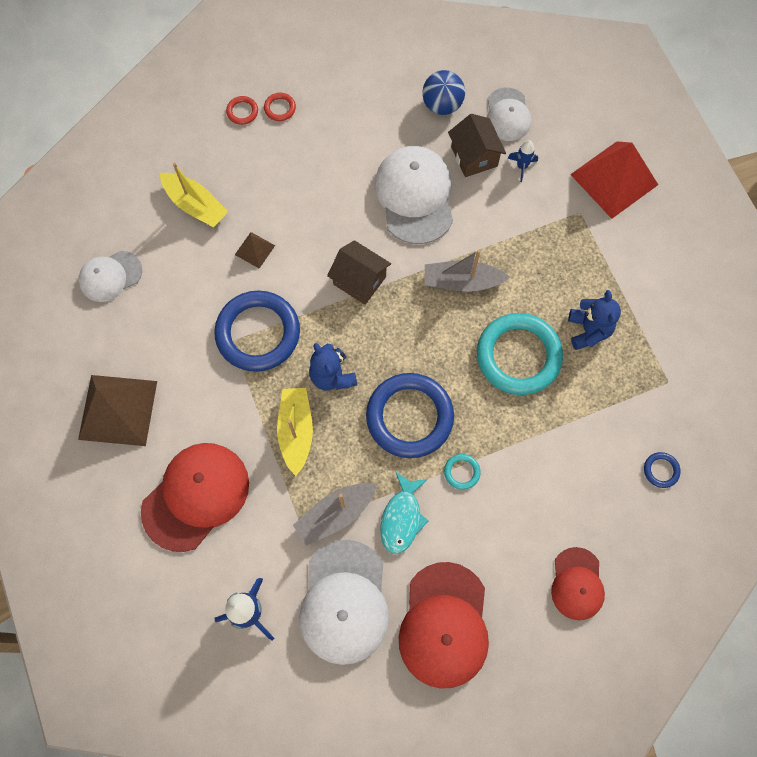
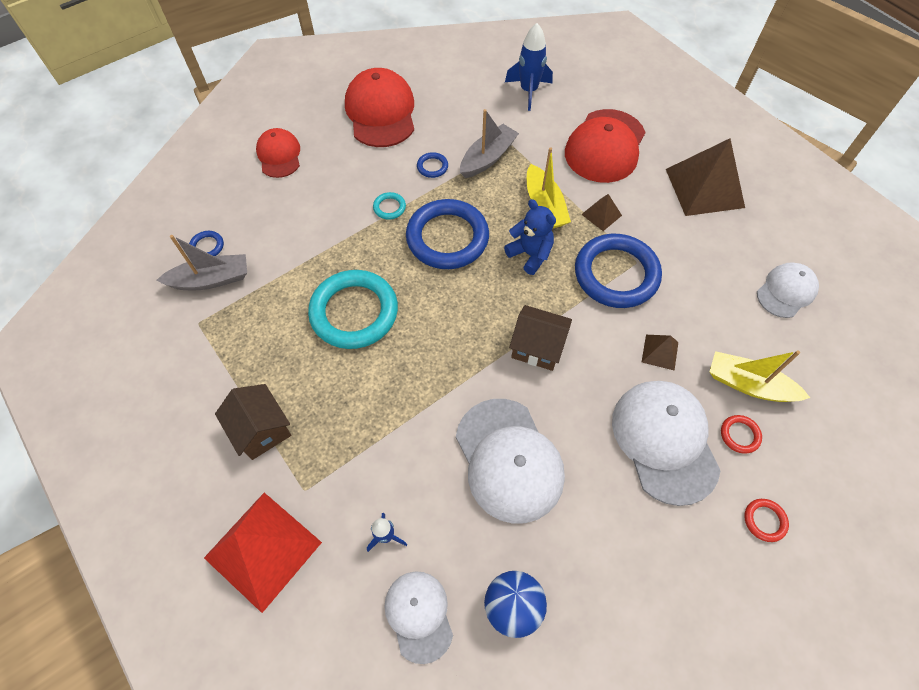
camera: 165 degrees right, 10 degrees down
red ring [264,93,296,121] -> red ring moved to [721,415,762,454]
white cap [299,540,389,665] -> white cap moved to [612,381,721,506]
turquoise fish [380,472,429,554] -> blue ring [417,152,448,178]
grey boat [424,250,510,292] -> grey boat moved to [156,235,247,290]
brown house [448,114,506,177] -> brown house moved to [215,384,291,460]
blue teddy bear [568,290,621,350] -> none
none -> brown pyramid [581,194,622,231]

